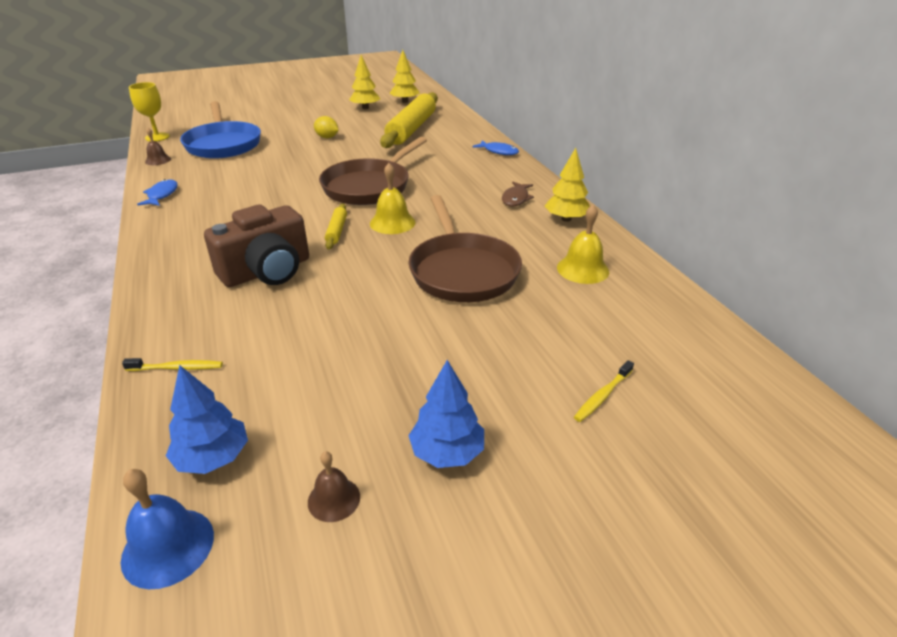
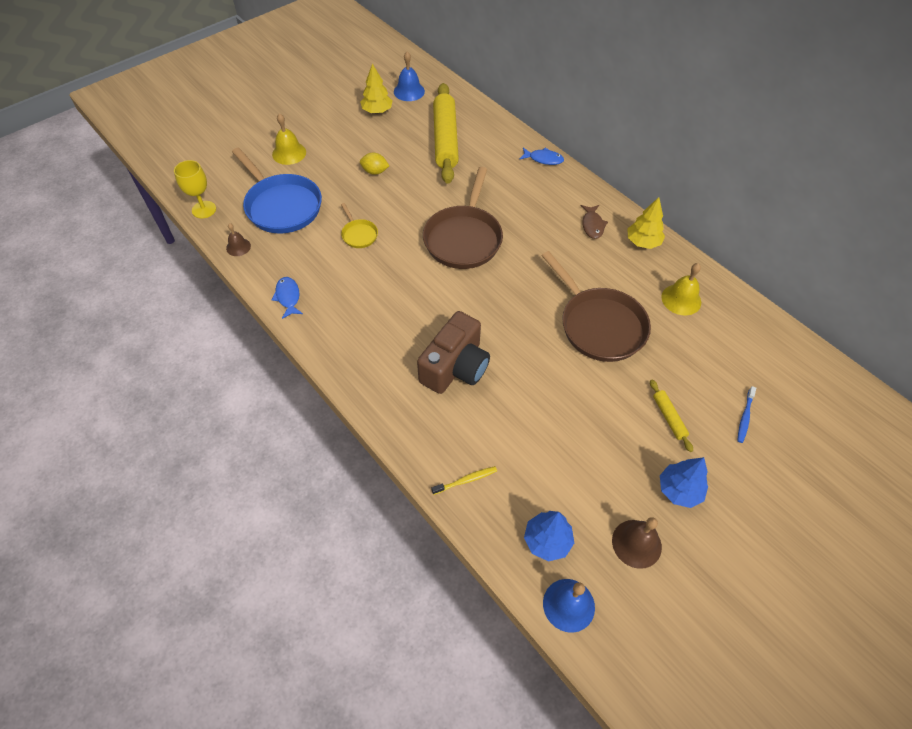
camera: 20 degrees left, 20 degrees up
brown bell [308,451,360,522] -> brown bell [612,517,662,569], size x1.56
yellow rolling pin [325,204,347,250] -> yellow rolling pin moved to [650,380,693,452]
yellow bell [370,163,416,234] -> yellow bell moved to [272,113,306,165]
yellow tree [389,50,420,103] -> blue bell [394,52,425,101]
yellow toothbrush [574,360,634,422] -> blue toothbrush [737,386,756,443]
none -> yellow pan [341,203,378,248]

